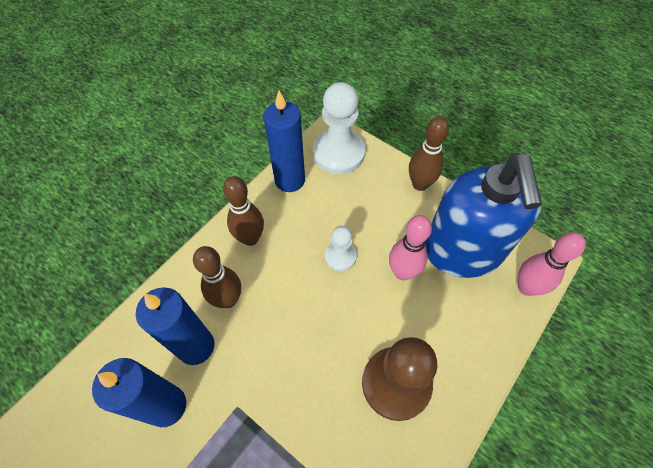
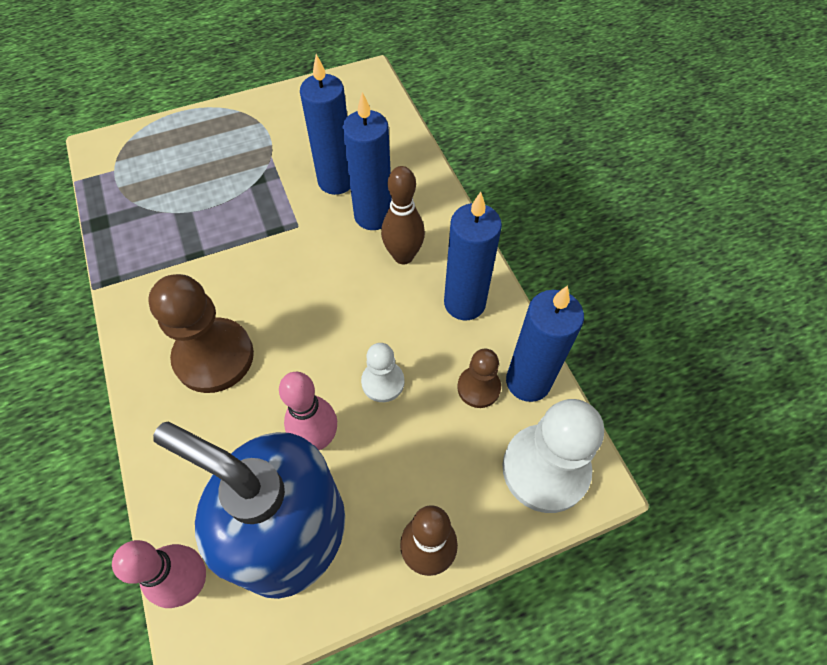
camera: 120 degrees right, 0 degrees up
brown bowling pin [223,176,264,246] -> blue candle [444,192,502,320]
none -> brown pawn [457,348,501,408]

